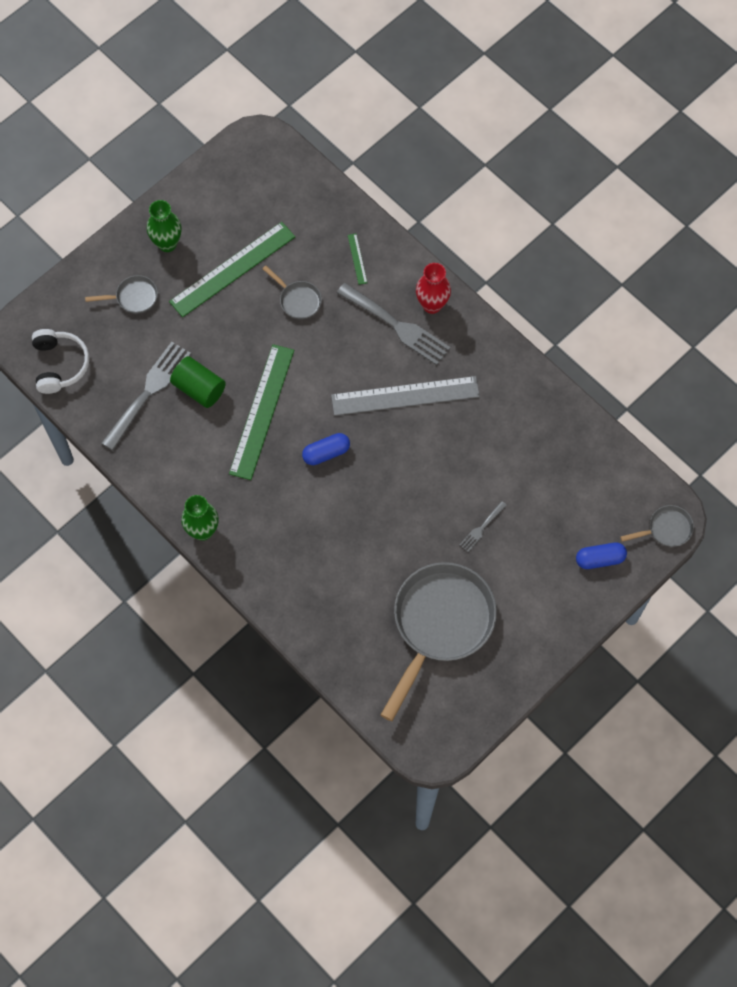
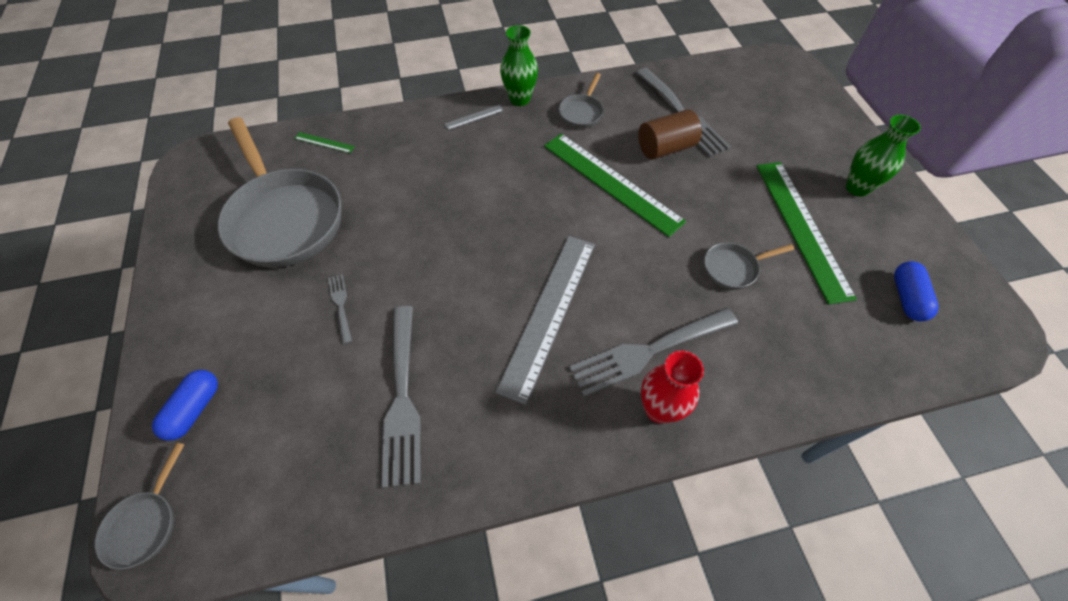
camera: 120 degrees right, 10 degrees down
white headphones [32,329,89,394] -> none
grey pan [85,275,158,314] -> grey pan moved to [559,73,604,128]
green cylinder [170,356,226,408] -> brown cylinder [638,109,702,160]
blue capsule [302,433,350,465] -> blue capsule moved to [894,261,939,321]
green ruler [348,234,367,285] -> green ruler moved to [294,132,355,153]
none -> grey fork [382,306,421,488]
none -> grey ruler [444,105,504,130]

